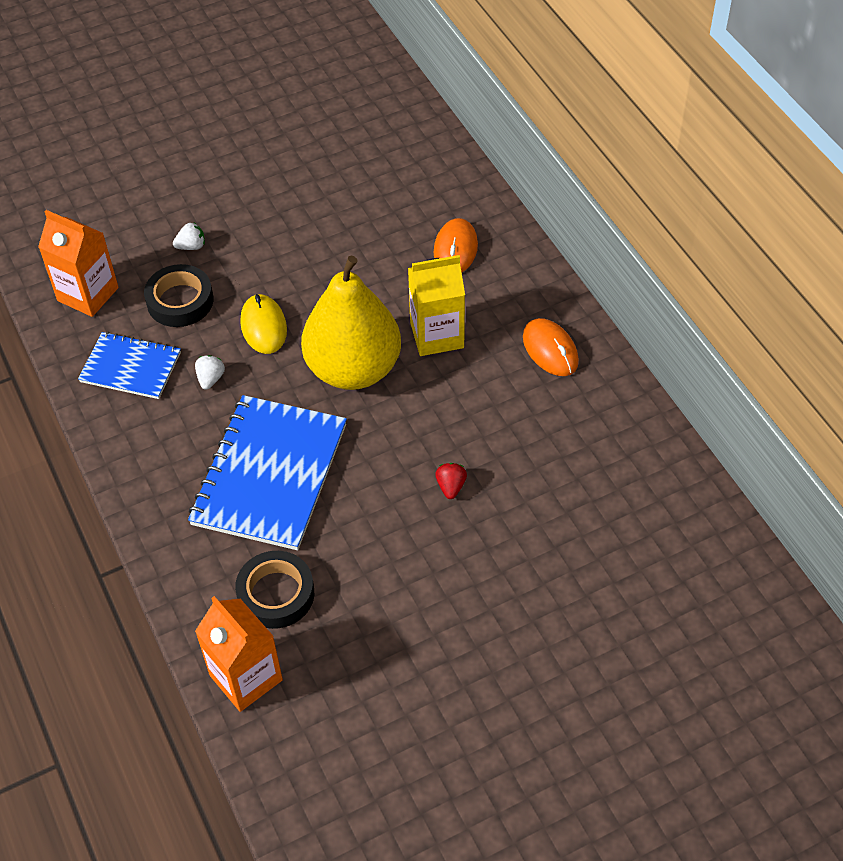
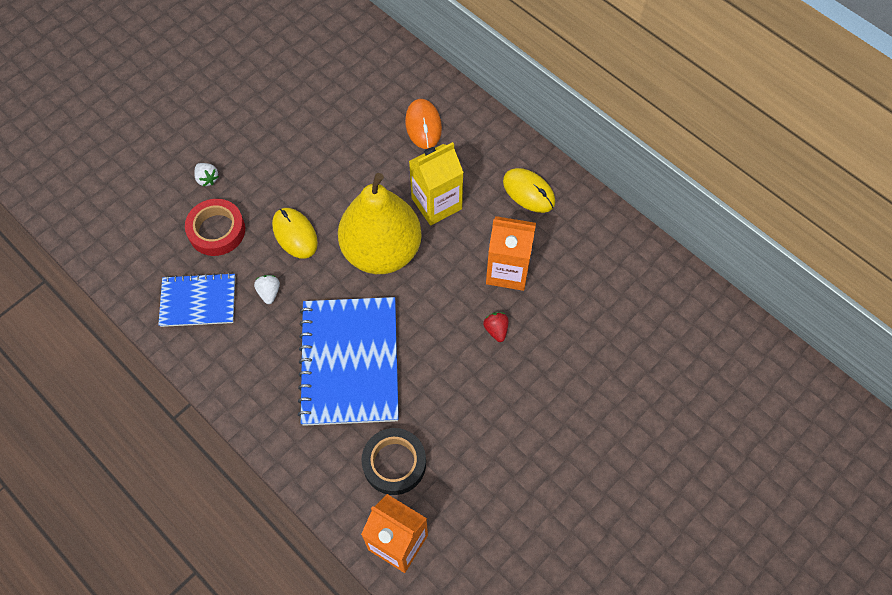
camera: 20 degrees left, 10 degrees up
orange carton [38,210,119,317] -> orange carton moved to [486,216,536,291]
black tape [144,264,213,327] -> red tape [185,199,245,256]
white strawberry [173,223,205,250] -> white strawberry turned 90 degrees clockwise [194,163,219,186]
orange mouse [523,318,579,376] -> yellow mouse [503,168,555,213]

